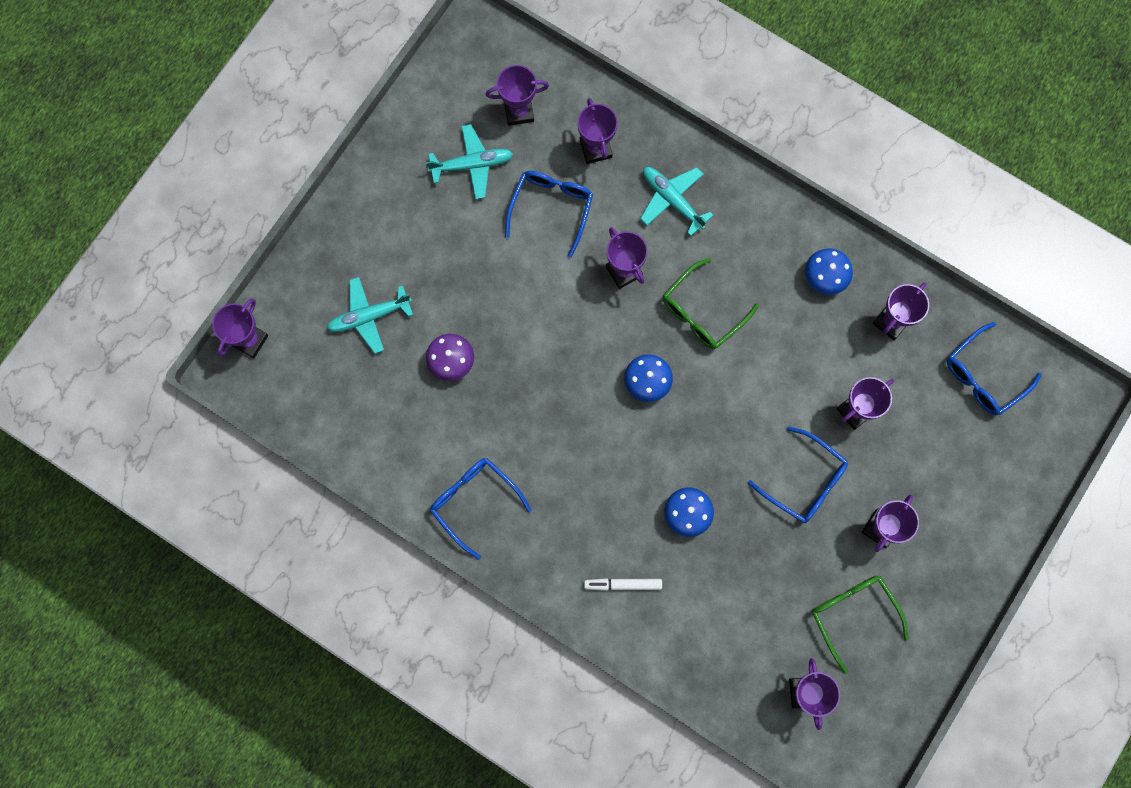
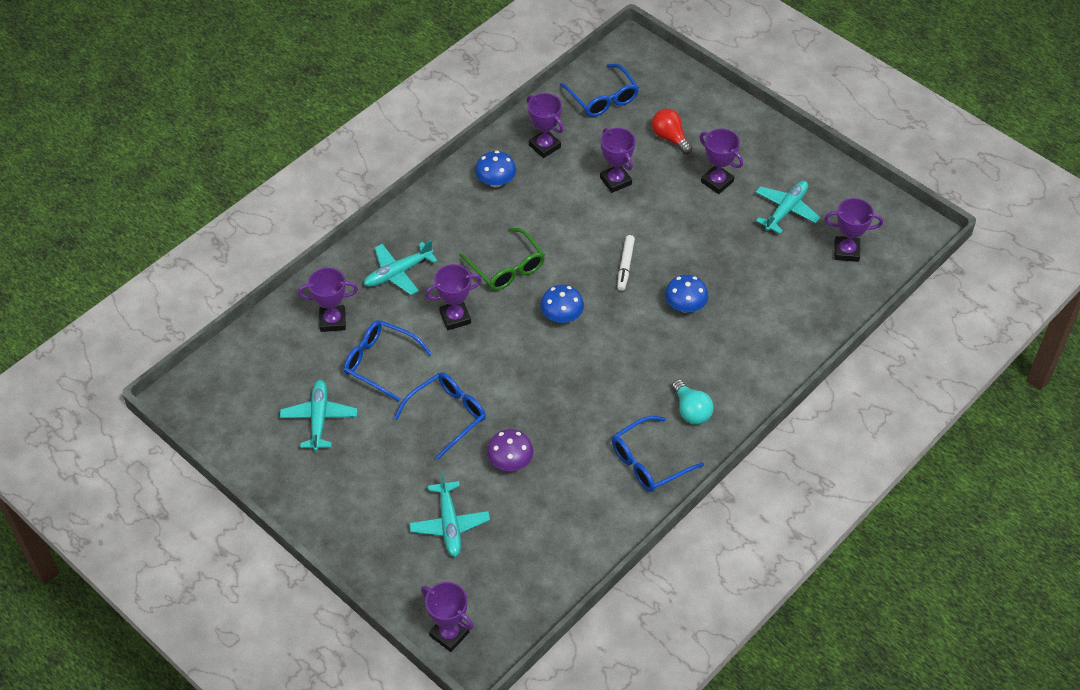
camera: 80 degrees left, 25 degrees down
purple trophy [485,65,549,126] -> none
white marker [584,578,662,591] -> white marker moved to [617,235,635,291]
blue glasses [748,426,848,523] -> blue glasses moved to [394,372,486,460]
green glasses [812,576,909,674] -> turquoise plane [756,181,820,234]
none -> red light bulb [652,109,692,155]
none -> turquoise light bulb [672,379,714,425]

